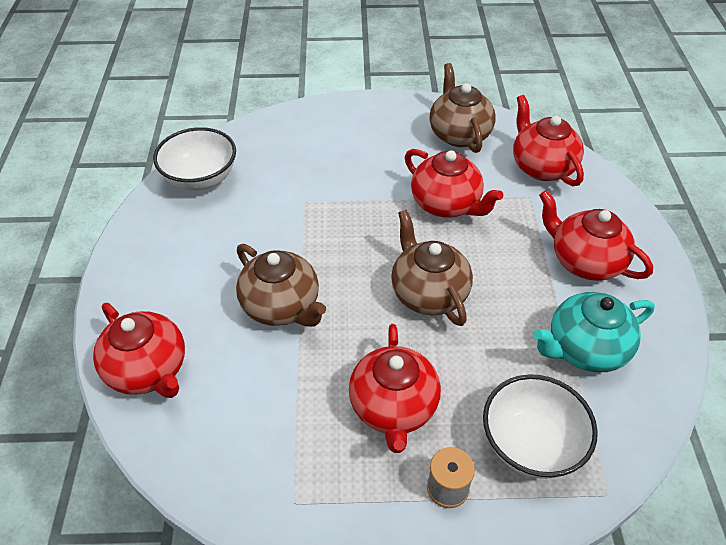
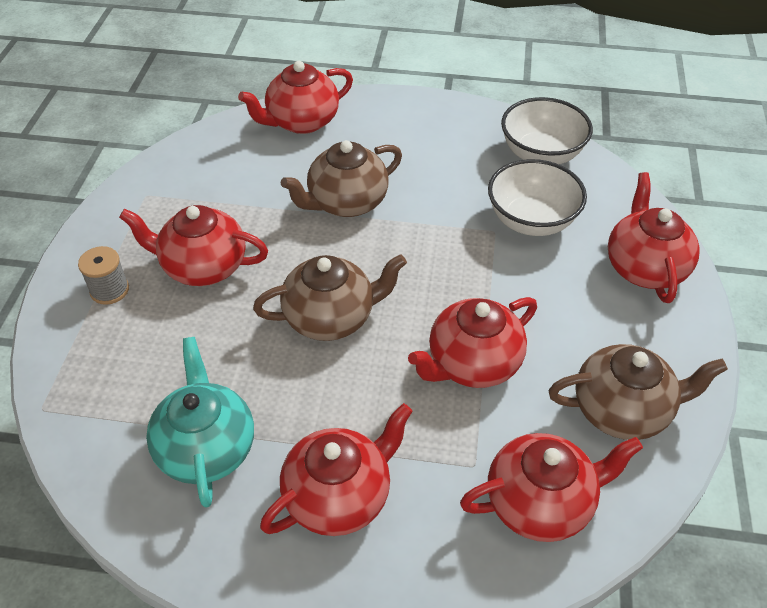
camera: 100 degrees right, 0 degrees up
white bowl [483,374,598,479] -> white bowl moved to [488,159,587,236]
none -> red teapot [608,172,700,303]

